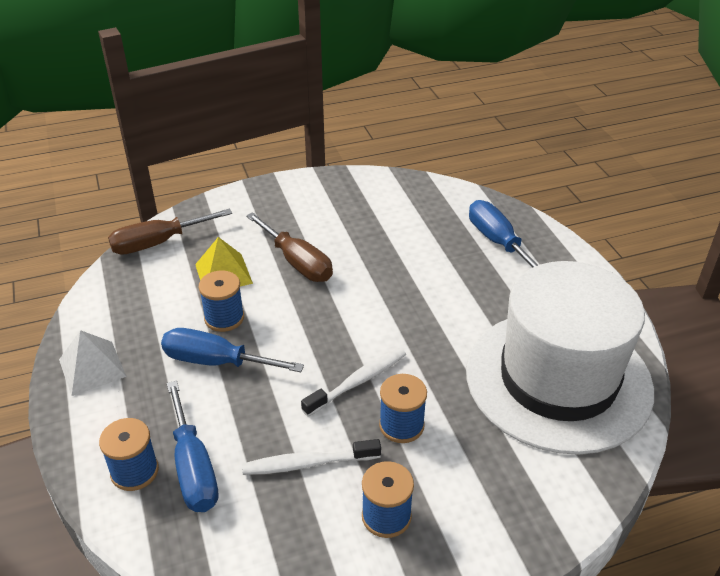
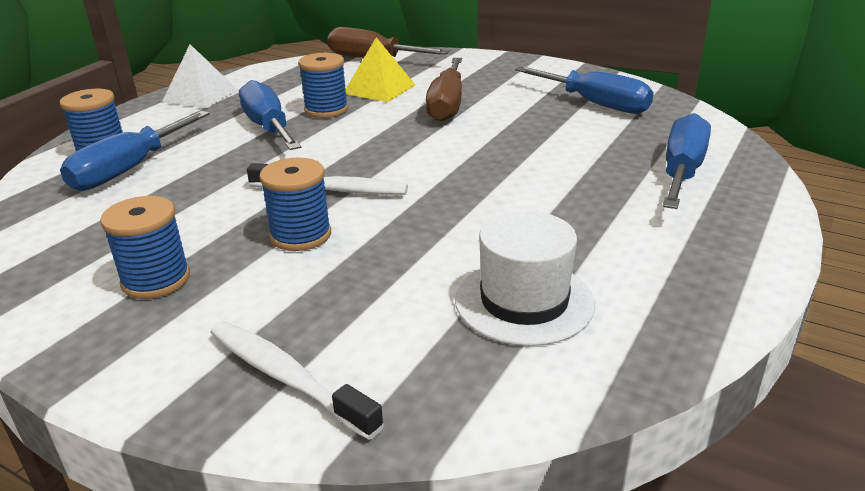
camera: 50 degrees right, 10 degrees down
white toothbrush [242,439,381,475] -> white toothbrush moved to [210,321,384,440]
white hat [466,261,654,455] -> white hat [455,211,595,346], size x0.45
none -> blue screwdriver [515,66,654,114]

